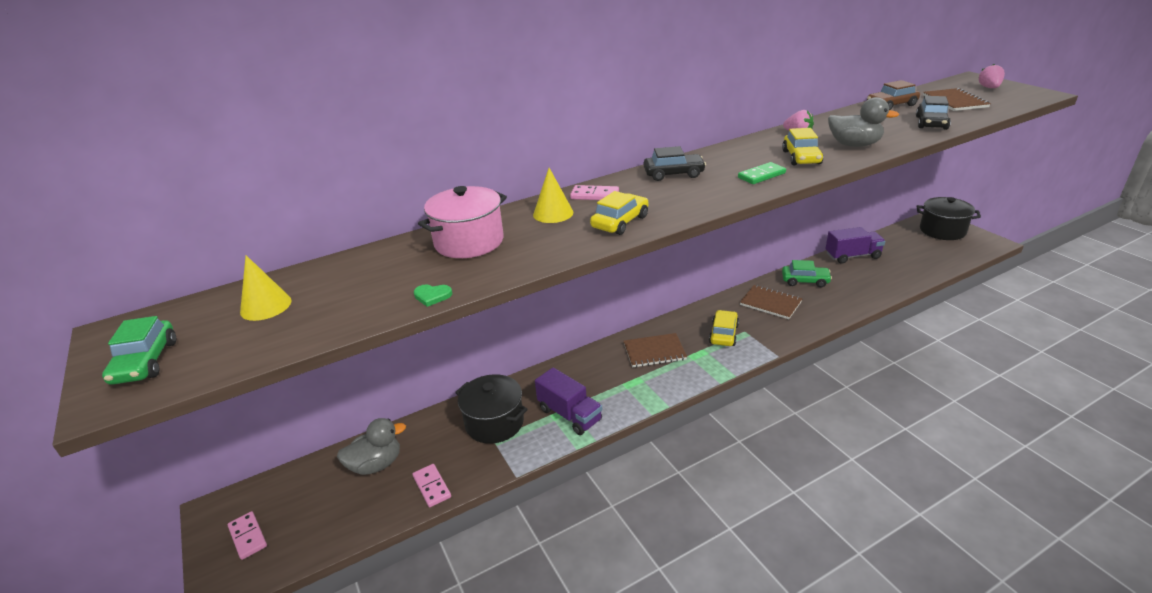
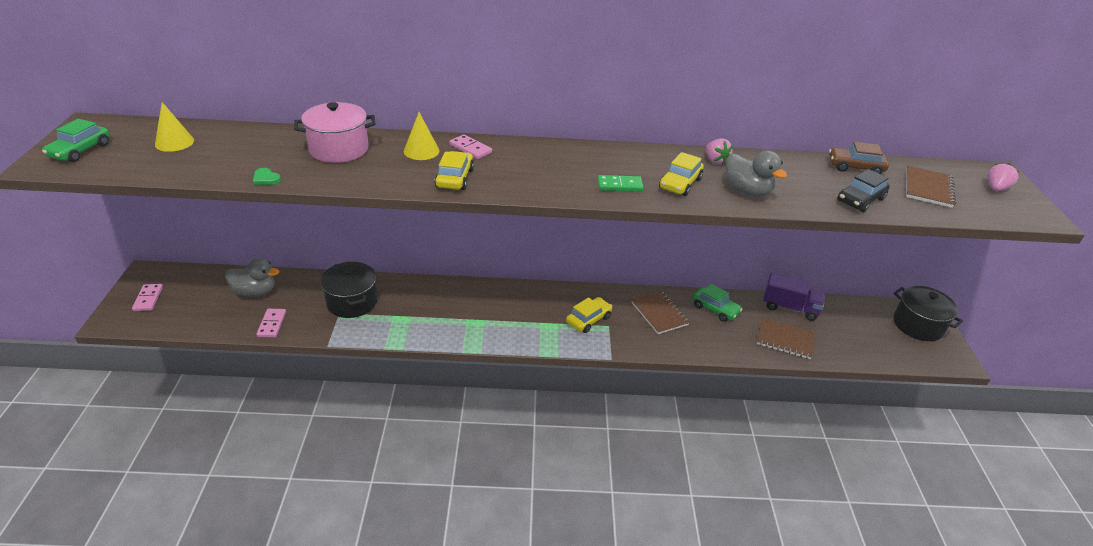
camera: 25 degrees right, 5 degrees up
purple truck [535,367,602,435] -> none
yellow car [590,191,649,235] -> yellow car turned 60 degrees counterclockwise [434,151,474,190]
brown notebook [624,333,687,367] -> brown notebook moved to [757,318,815,359]
black car [644,146,706,181] -> none

